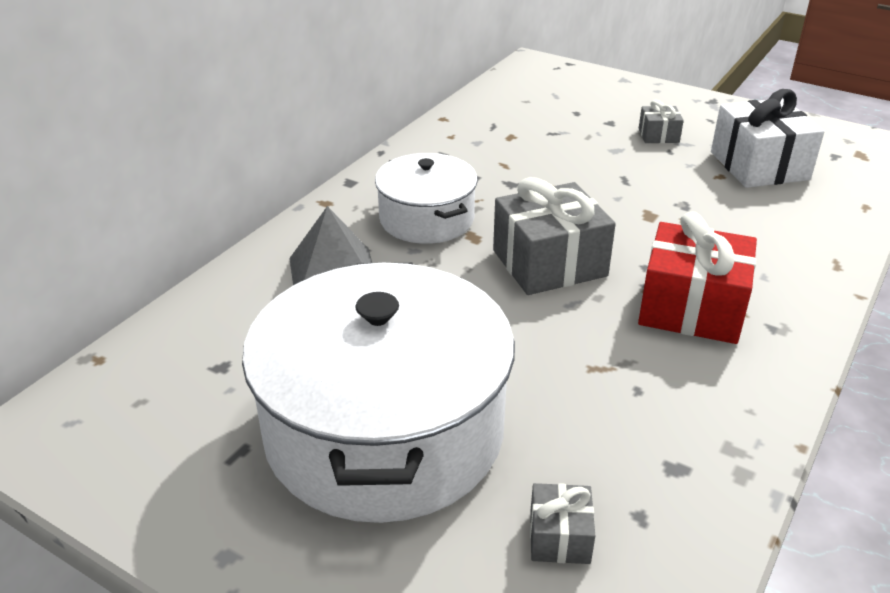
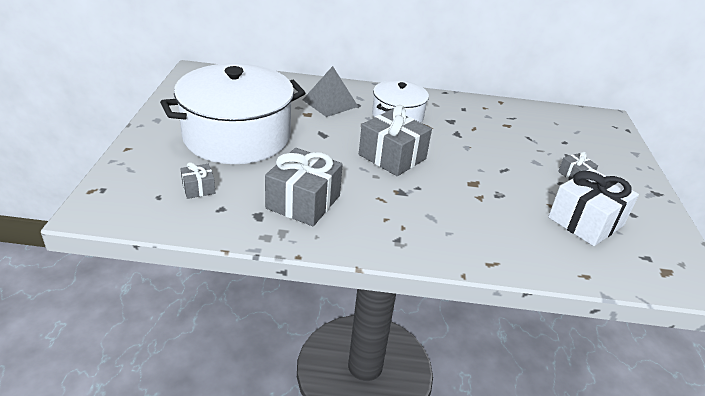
camera: 60 degrees right, 0 degrees up
red gift [638,212,757,344] -> none
none -> grey gift [265,148,343,226]

